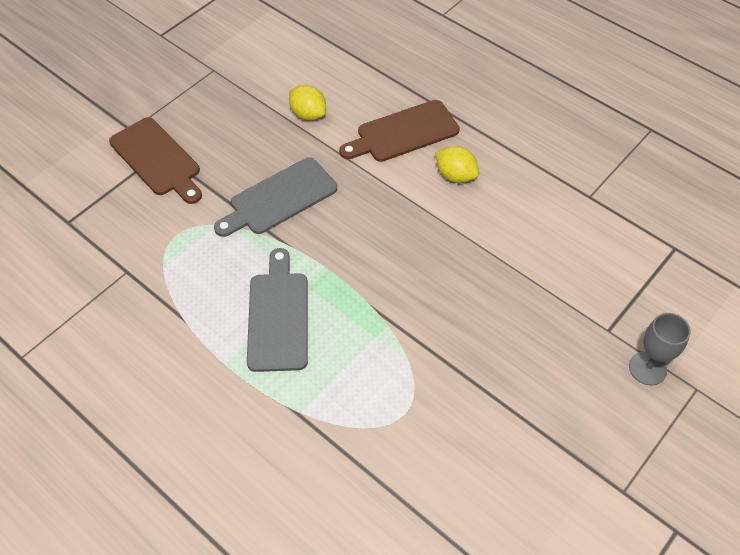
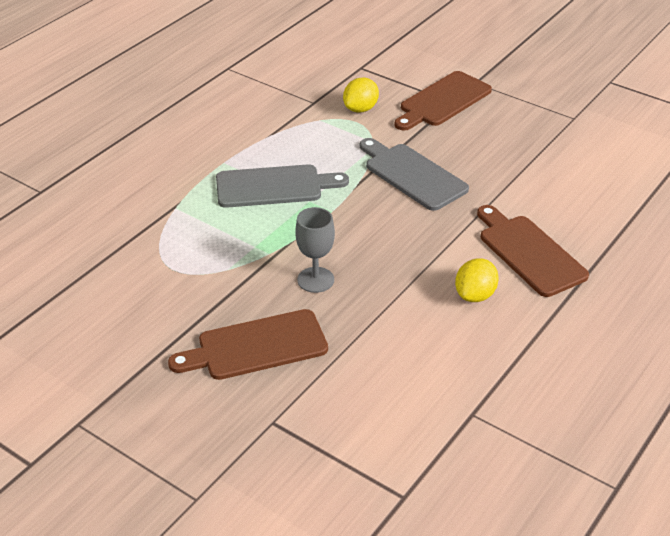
camera: 85 degrees right, 15 degrees down
yellow lemon [289,85,326,121] -> yellow lemon moved to [343,77,379,113]
grey goblet [629,313,691,385] -> grey goblet moved to [295,207,335,293]
none -> brown cutting board [168,309,328,380]

